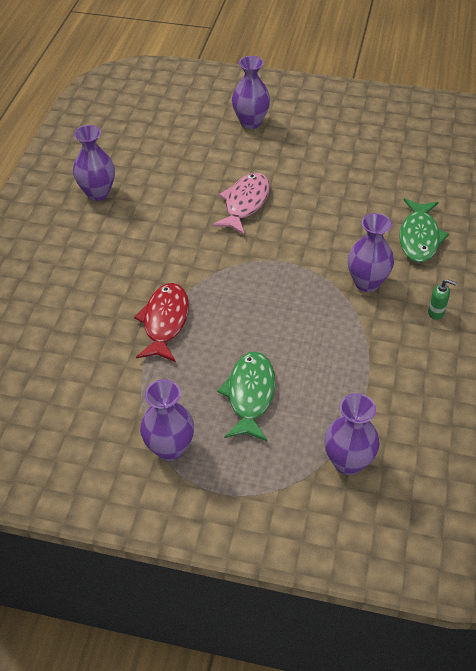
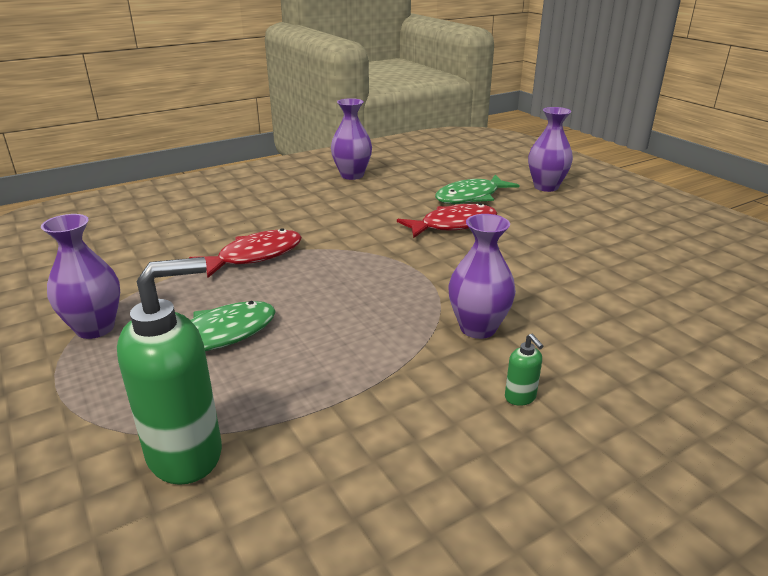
camera: 45 degrees right, 20 degrees down
pink fish [212,173,270,235] -> red fish [397,203,497,238]
purple vase [324,393,380,475] -> green soap dispenser [117,257,222,485]
green fish [399,198,449,263] -> green fish moved to [435,175,520,204]

